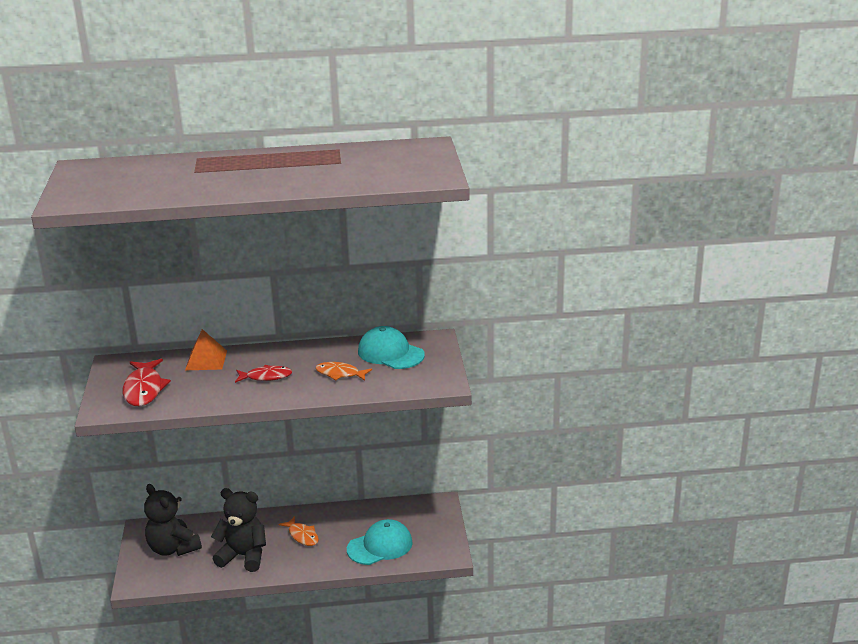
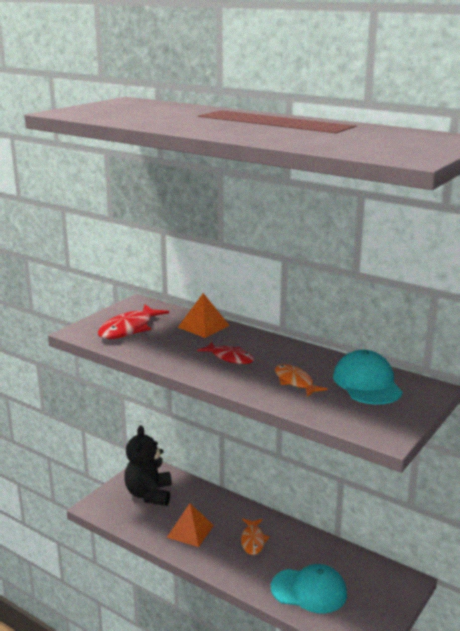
camera: 40 degrees right, 5 degrees down
black teddy bear [211,488,266,572] -> orange pyramid [167,503,214,547]

